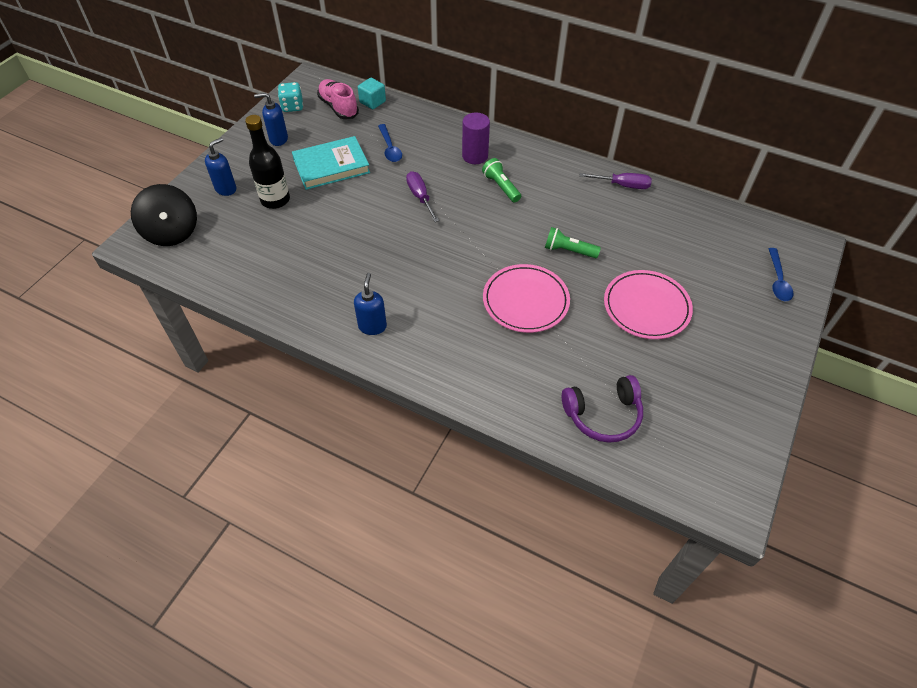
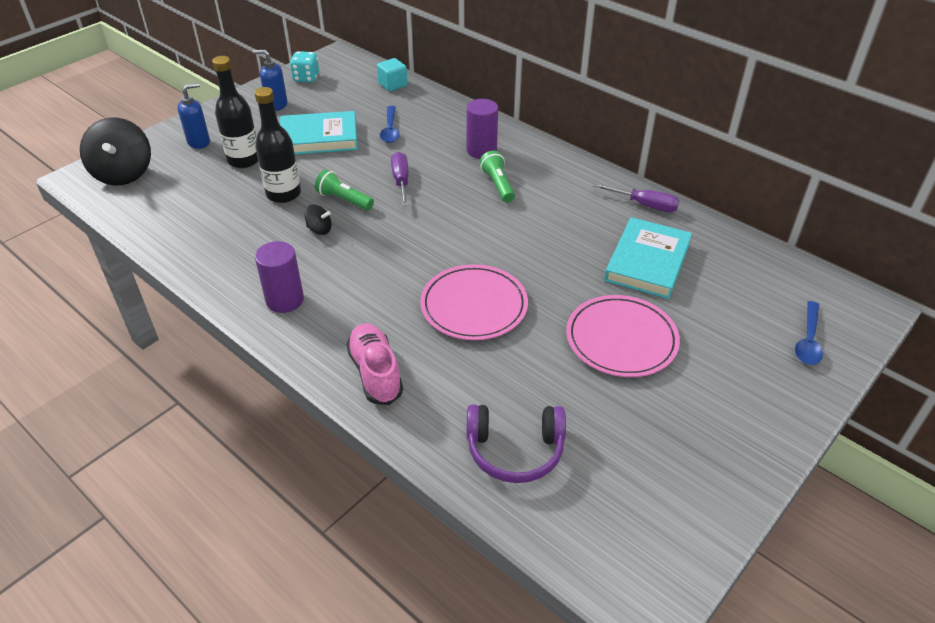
camera: 15 degrees right, 10 degrees down
pink shoe [317,79,359,119] -> pink shoe moved to [346,323,403,405]
blue soap dispenser [354,273,387,335] -> purple cylinder [255,241,304,313]
green flashlight [545,227,601,258] -> green flashlight moved to [315,170,374,210]
none -> black bottle [254,87,301,203]
none -> black spinning top [304,204,332,235]
none -> turquoise book [604,217,692,299]

